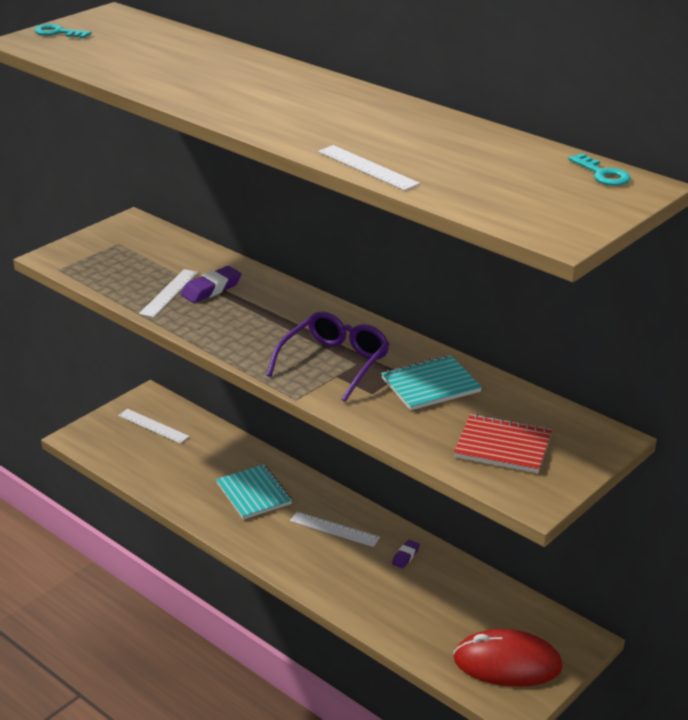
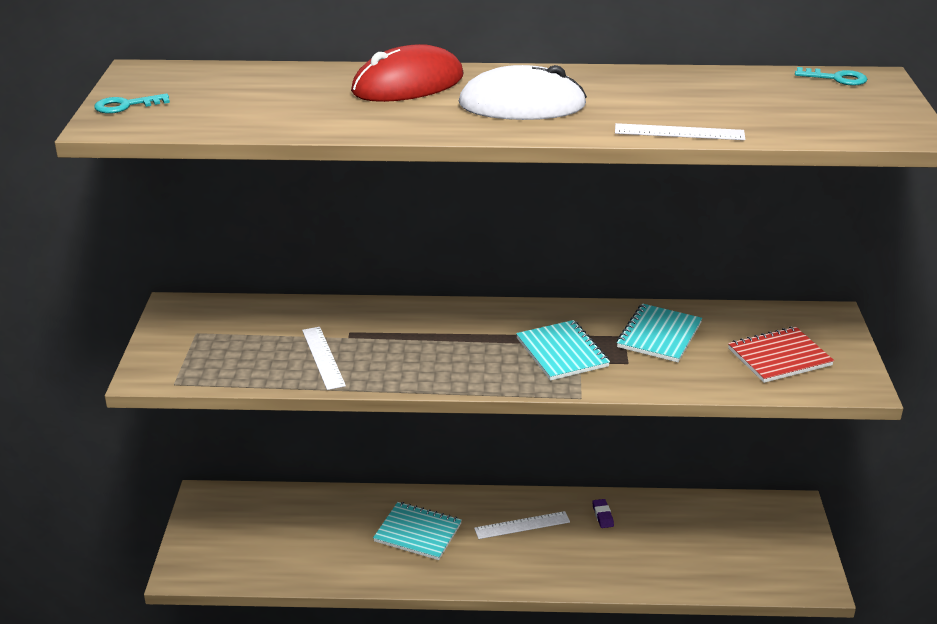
camera: 40 degrees left, 0 degrees up
white ruler [118,409,190,444] -> none
purple eraser [181,266,242,303] -> none
purple glasses [267,311,390,402] -> turquoise notebook [516,320,610,381]
red mouse [453,629,563,687] -> red mouse moved to [351,44,463,102]
none -> white mouse [459,65,587,120]

